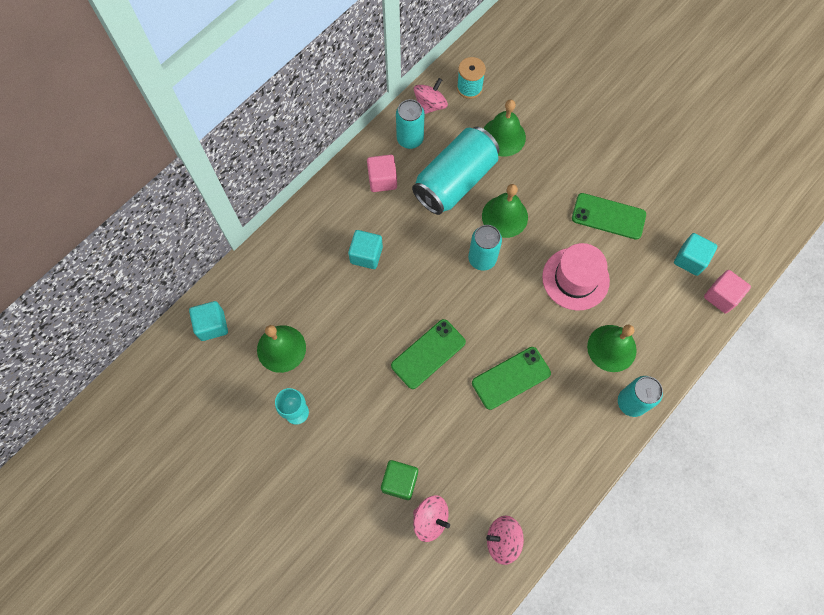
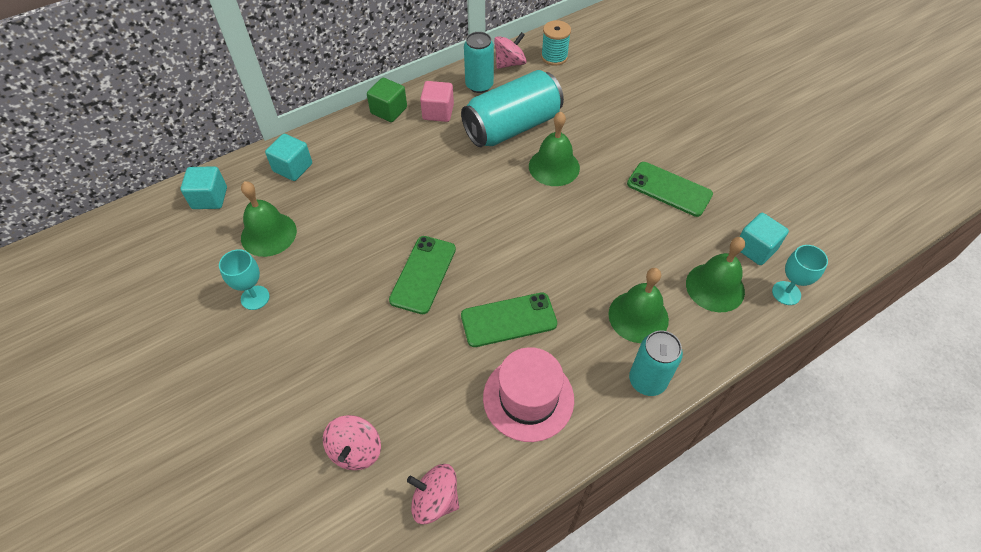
camera: 15 degrees right, 15 degrees down
turquoise cube [348,230,383,269] -> turquoise cube moved to [265,134,312,181]
green cube [381,460,418,500] -> green cube moved to [367,78,407,122]
green phone [391,319,466,389] -> green phone turned 45 degrees counterclockwise [389,236,456,314]
pink spinning top [413,495,450,542] -> pink spinning top turned 60 degrees clockwise [323,415,381,470]
turquoise can [468,225,502,271] -> none
green bell [483,99,526,157] -> green bell moved to [686,237,745,312]
pink hat [542,243,610,311] -> pink hat moved to [483,347,574,442]
pink cube [704,270,751,314] -> turquoise goblet [772,245,828,305]

